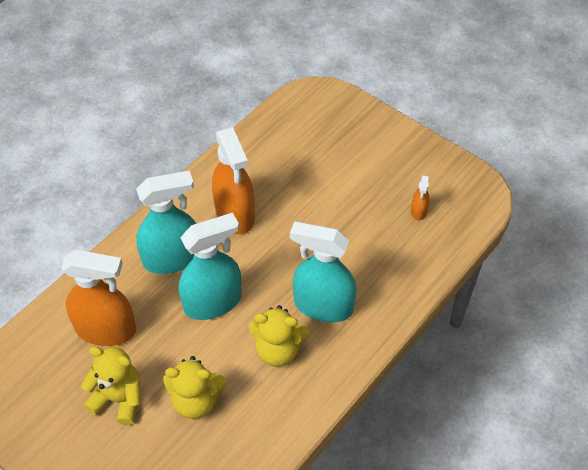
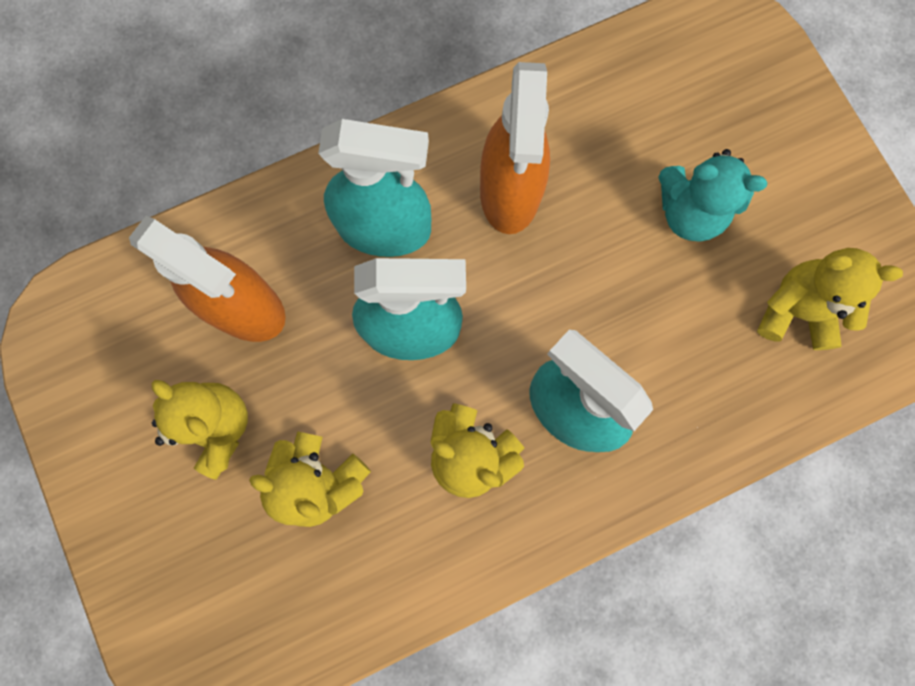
camera: 25 degrees right, 25 degrees up
orange spray bottle [411,175,430,220] -> yellow teddy bear [757,248,903,350]
none -> turquoise teddy bear [658,149,768,242]

